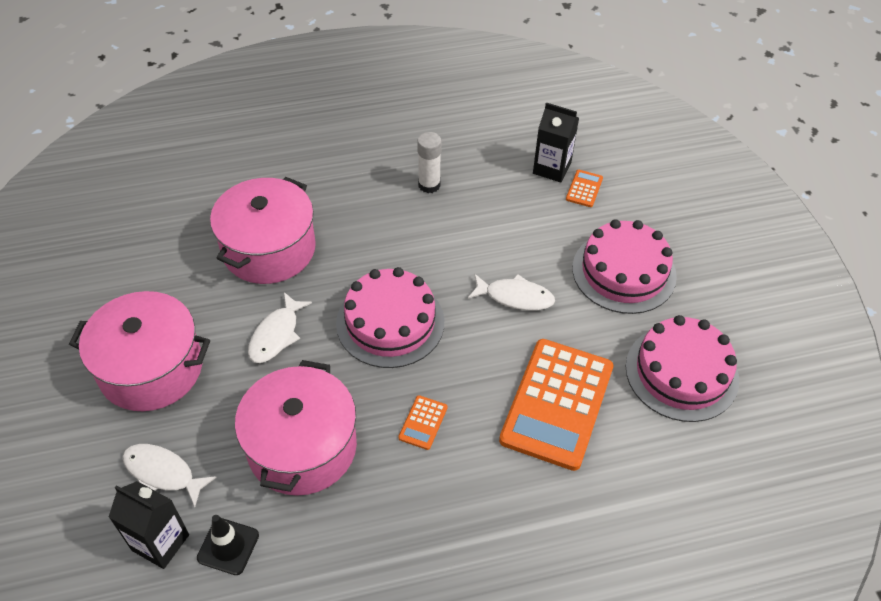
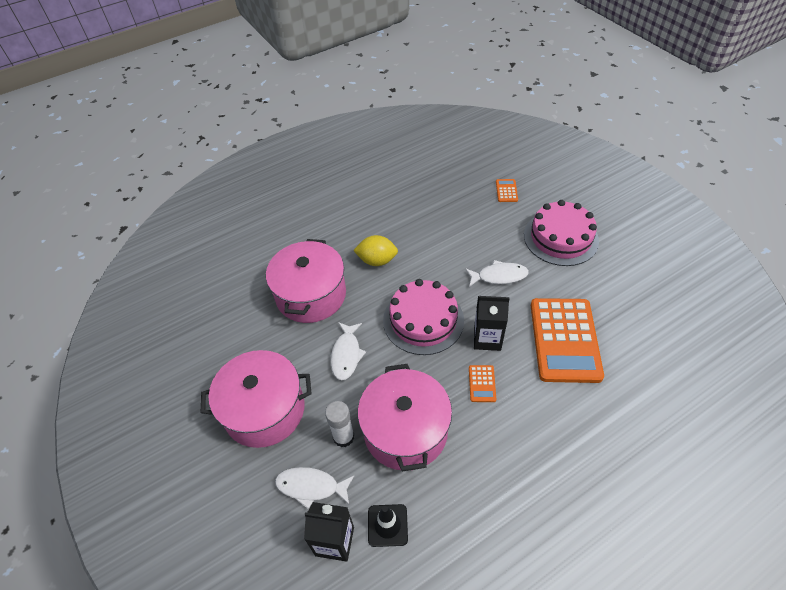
camera: 15 degrees left, 0 degrees up
white glue stick [417,132,442,193] -> white glue stick moved to [325,401,354,447]
black carton [533,102,579,183] -> black carton moved to [474,296,510,351]
pink cake [626,315,739,422] -> none
none -> yellow lemon [353,235,398,266]

